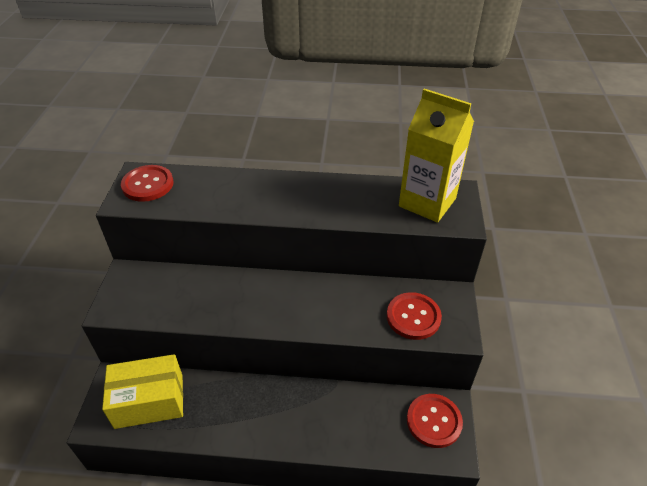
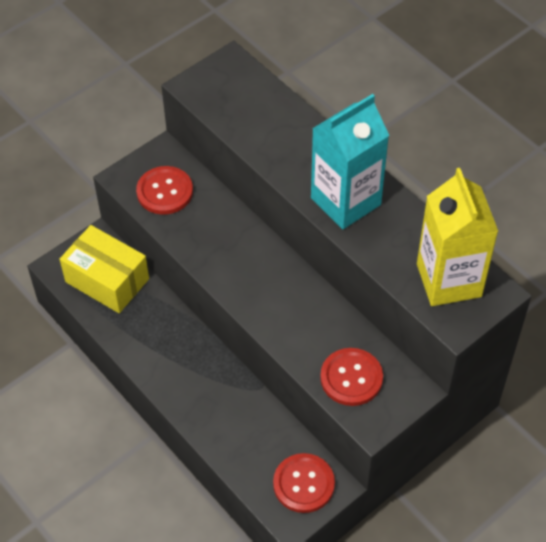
camera: 45 degrees right, 10 degrees up
red button [121,165,174,202] -> red button moved to [136,166,193,215]
none -> turquoise carton [311,94,389,229]

